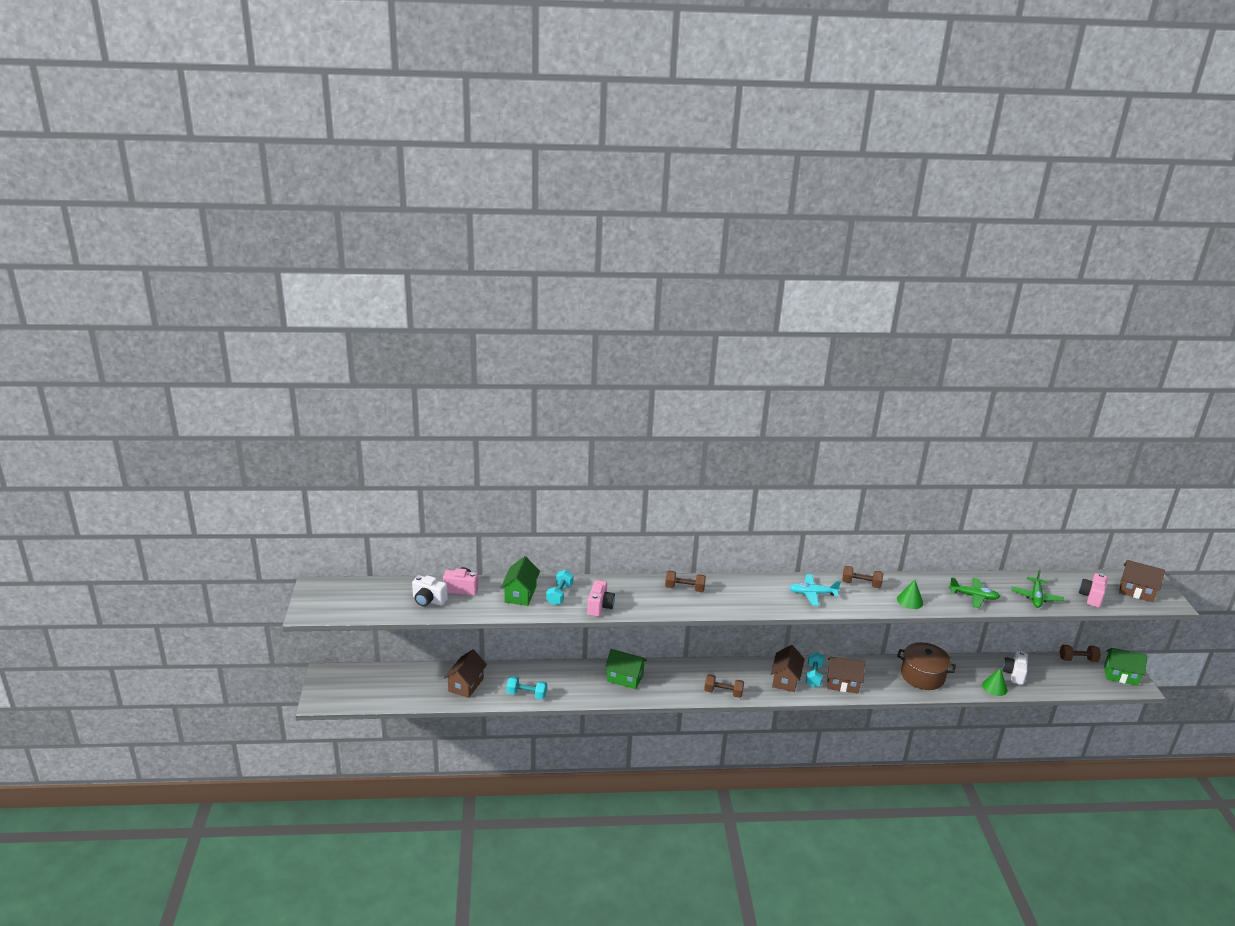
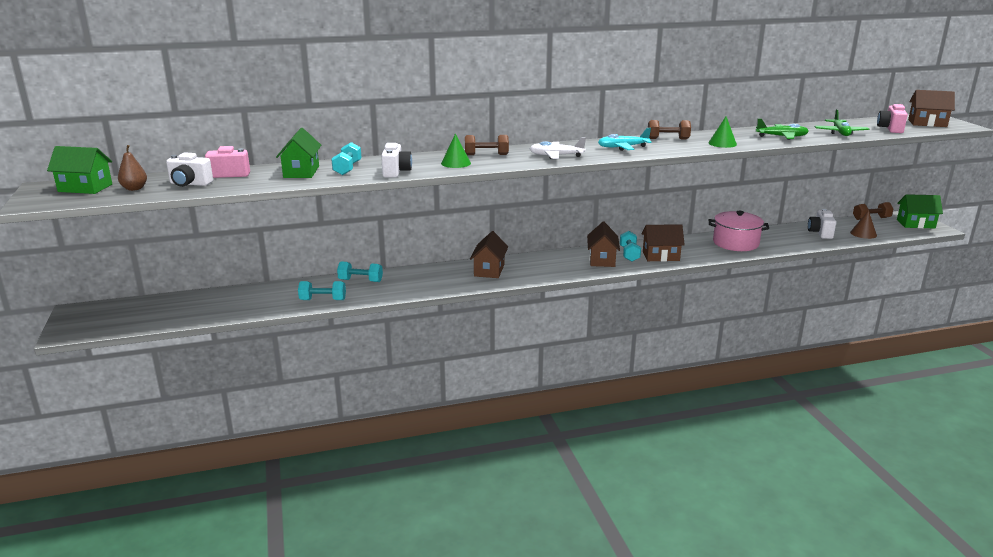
camera: 10 degrees left, 5 degrees down
brown house [444,650,487,698] -> brown house moved to [470,231,508,278]
pink camera [587,580,615,617] -> white camera [381,143,412,178]
green house [605,649,647,689] -> green house moved to [47,146,112,194]
brown dumbbell [704,674,744,698] -> none
brown pot [897,642,956,690] -> pink pot [709,211,769,251]
green cone [982,668,1008,696] -> green cone moved to [441,133,471,168]
none -> brown pear [118,145,147,191]
none -> turquoise dumbbell [337,261,383,282]
none -> white plane [530,137,586,159]
none -> brown cone [850,210,877,239]

